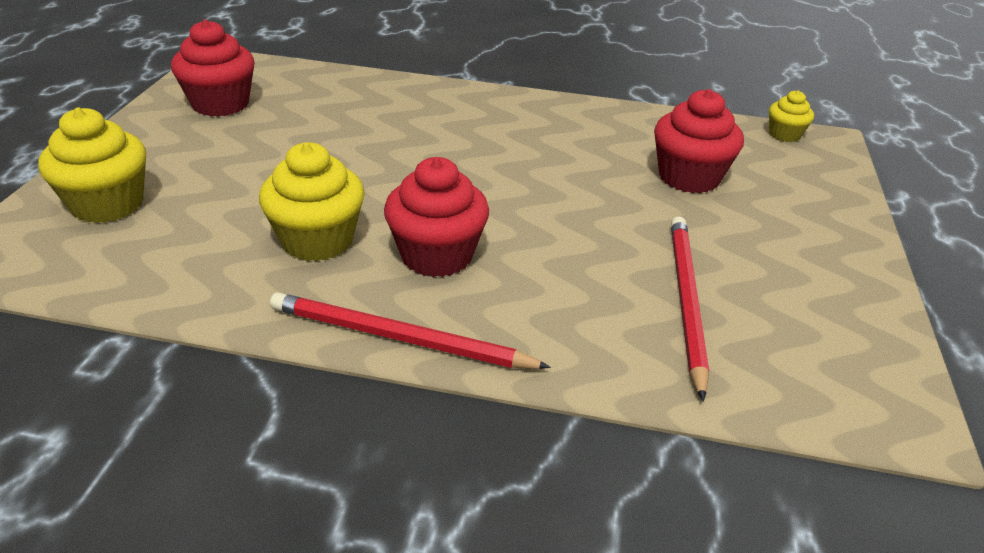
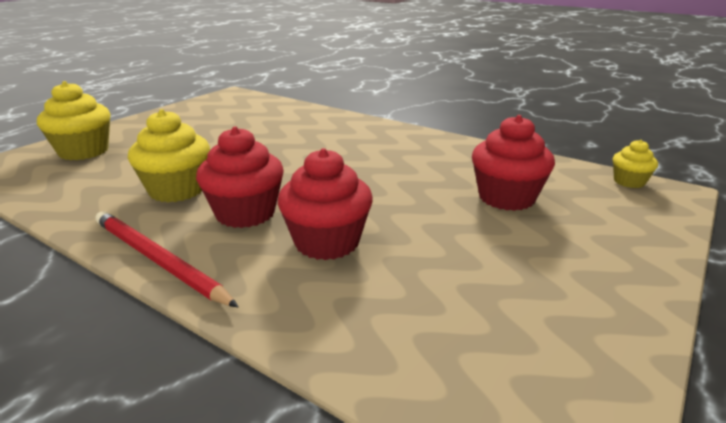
camera: 25 degrees right, 10 degrees down
red cupcake [171,20,255,117] -> red cupcake moved to [278,148,373,260]
red pencil [671,216,709,401] -> none

